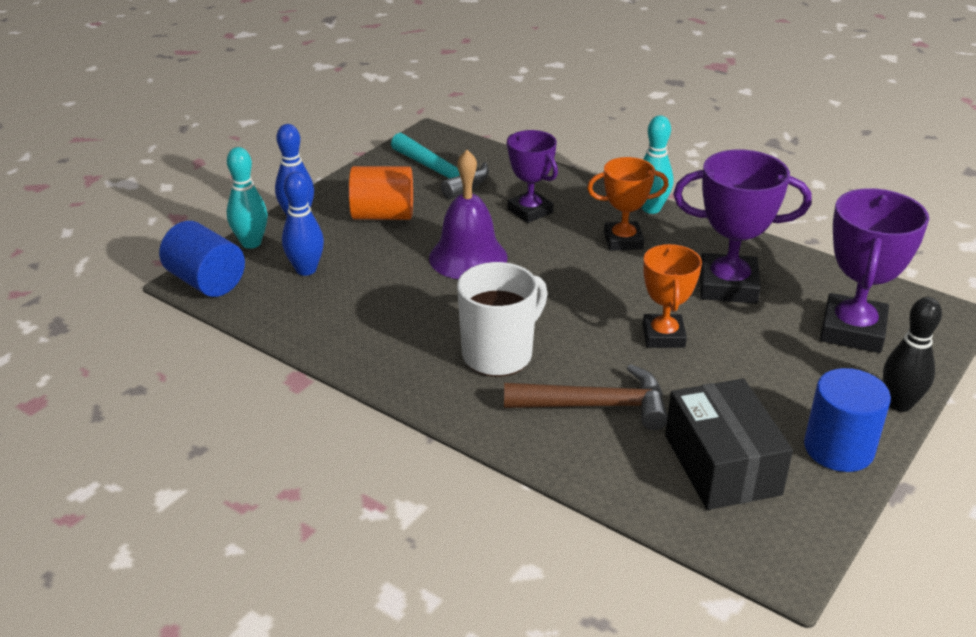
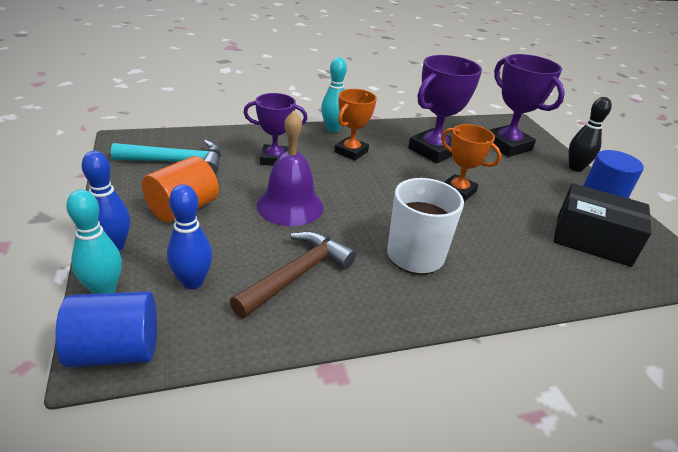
camera: 55 degrees left, 0 degrees up
brown hammer [504,364,668,430] -> brown hammer moved to [230,231,356,318]

